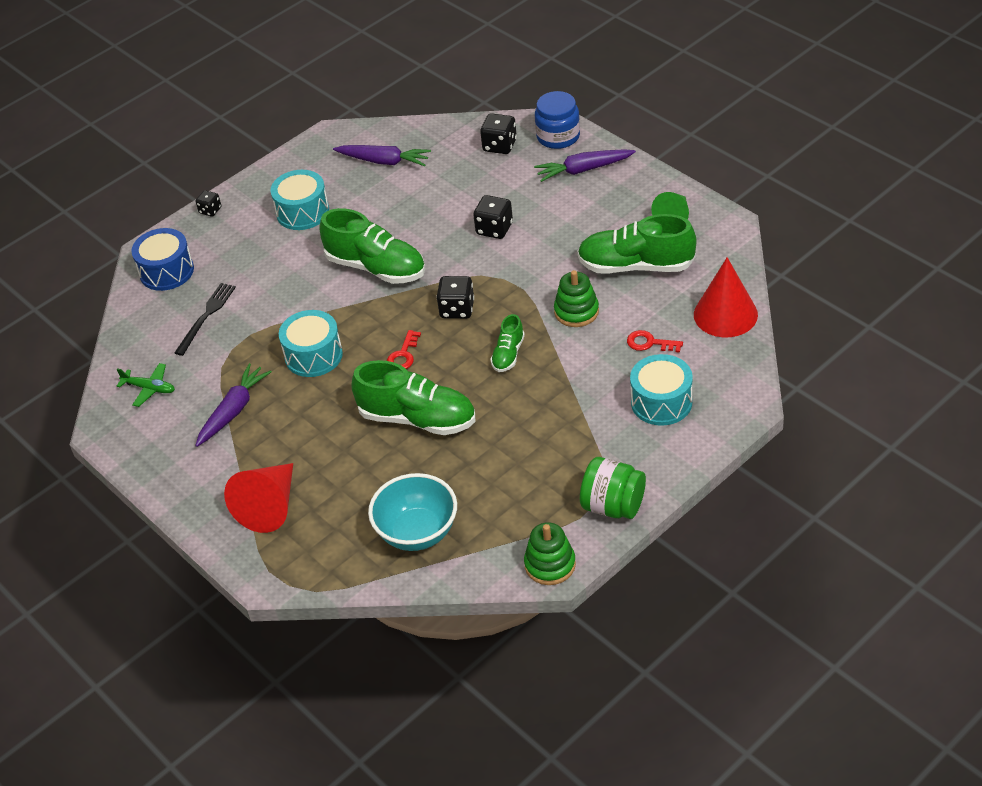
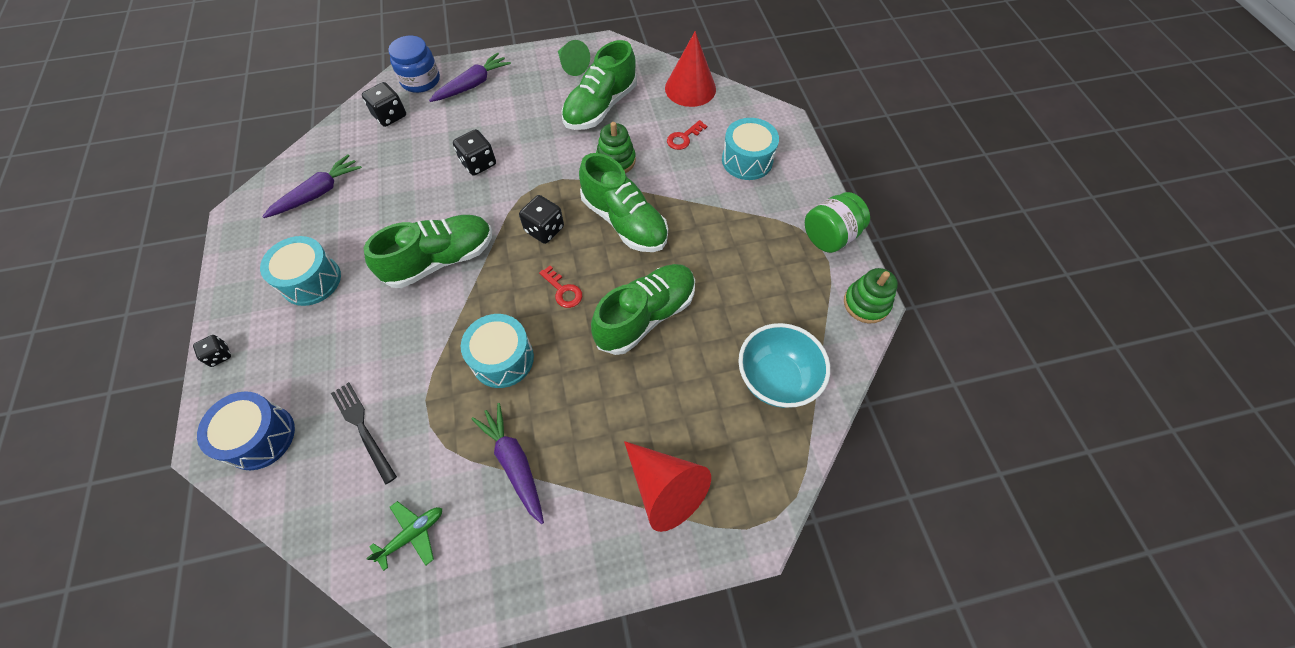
camera: 65 degrees left, 15 degrees up
green shoe [490,314,525,372] -> green shoe [579,153,668,252], size x1.97
purple carrot [534,149,636,182] -> purple carrot turned 150 degrees counterclockwise [429,52,511,102]

